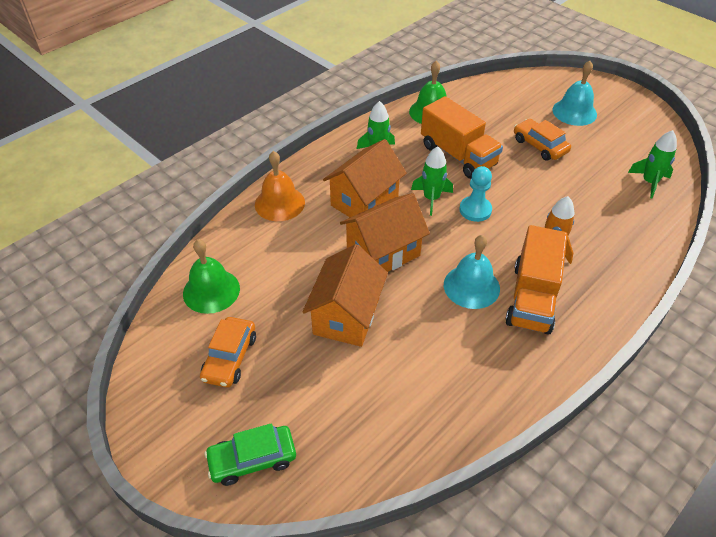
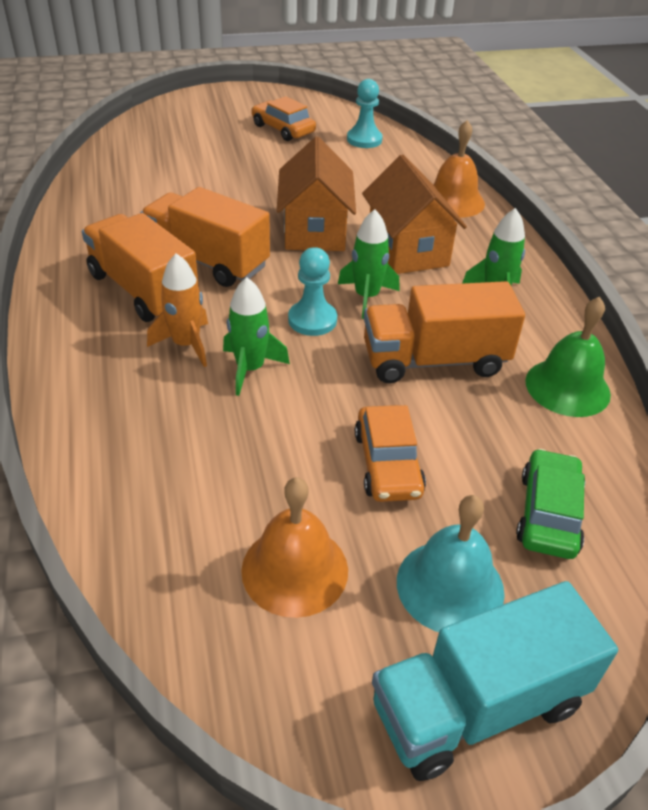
camera: 120 degrees right, 5 degrees down
green bell [183,239,240,314] -> turquoise pawn [347,79,383,148]
green car [205,423,296,486] -> green car moved to [516,449,585,559]
orange house [302,244,388,347] -> none
turquoise bell [444,235,500,309] -> orange truck [140,187,270,287]
orange car [514,119,571,161] -> orange car turned 90 degrees clockwise [355,405,426,502]
green rocket [628,130,677,198] -> green rocket moved to [223,277,290,396]
none -> orange bell [241,477,348,618]
none -> turquoise truck [372,581,618,781]

